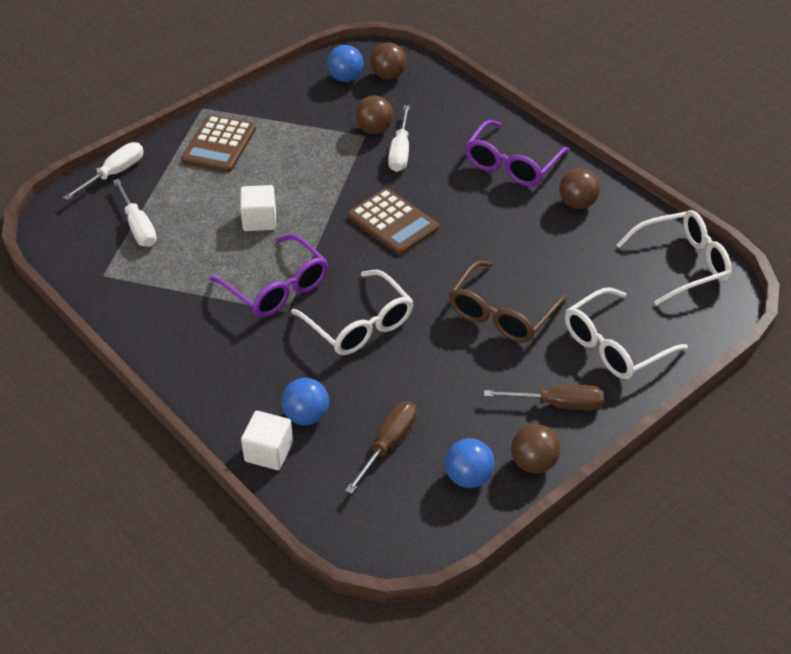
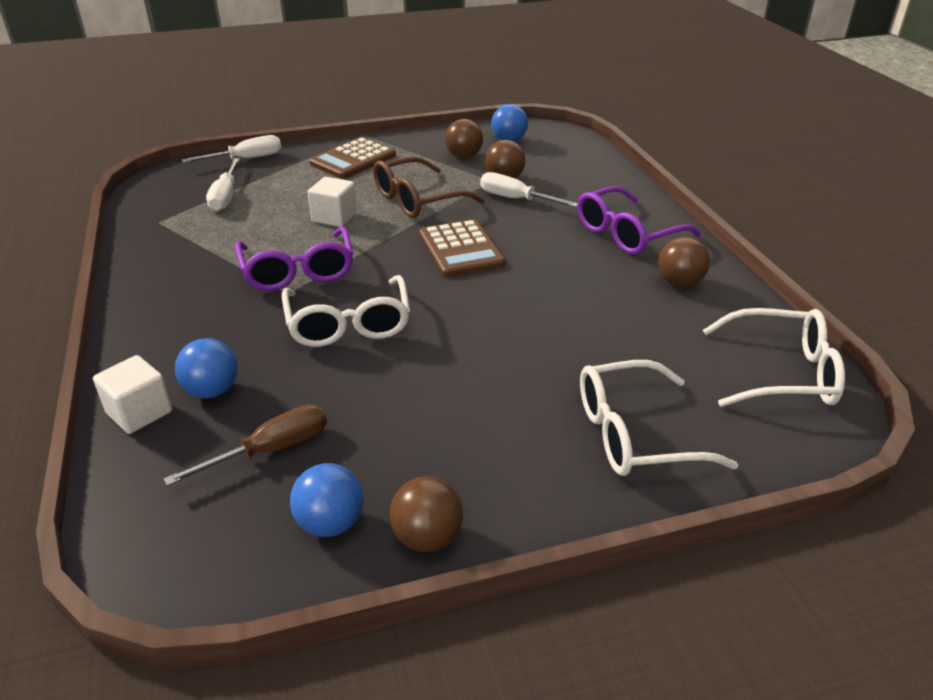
camera: 25 degrees right, 10 degrees down
brown ball [370,42,407,80] -> brown ball moved to [445,119,483,158]
white screwdriver [388,105,410,172] -> white screwdriver turned 90 degrees clockwise [480,172,577,207]
brown glasses [449,261,568,343] -> brown glasses moved to [373,157,485,218]
brown screwdriver [484,385,604,410] -> none

